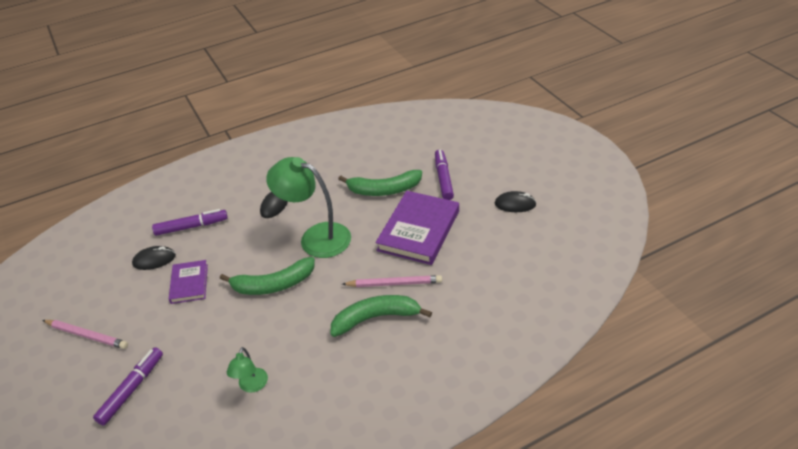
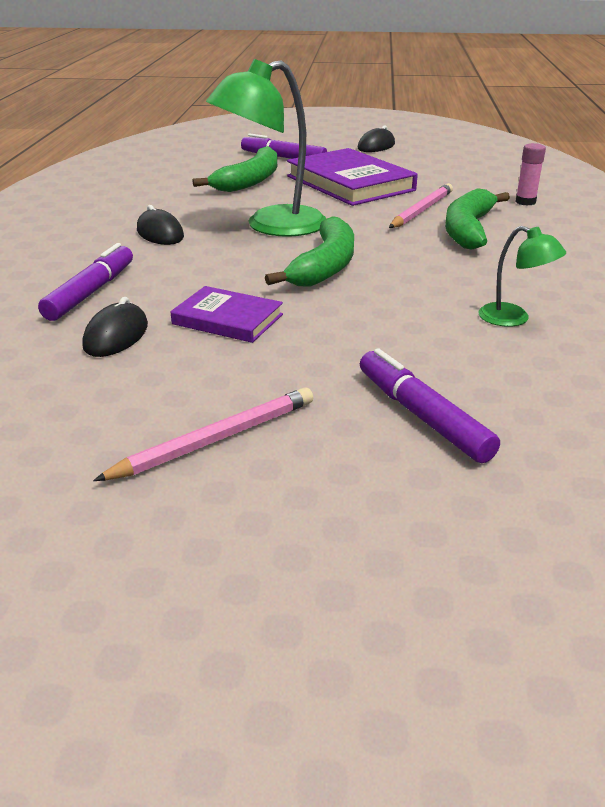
camera: 60 degrees left, 10 degrees down
none -> pink glue stick [516,143,546,206]

